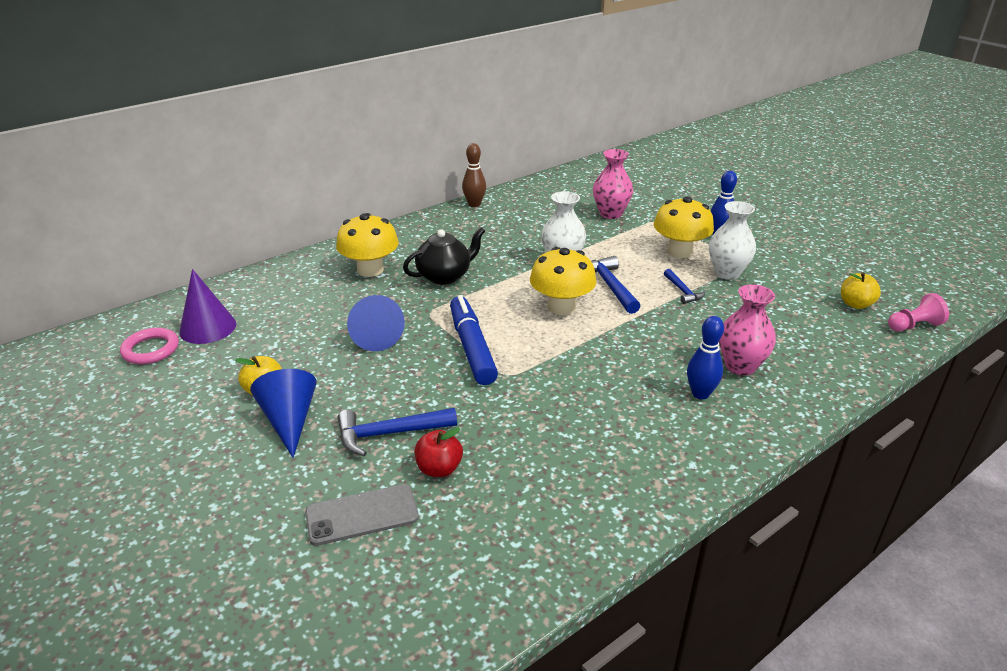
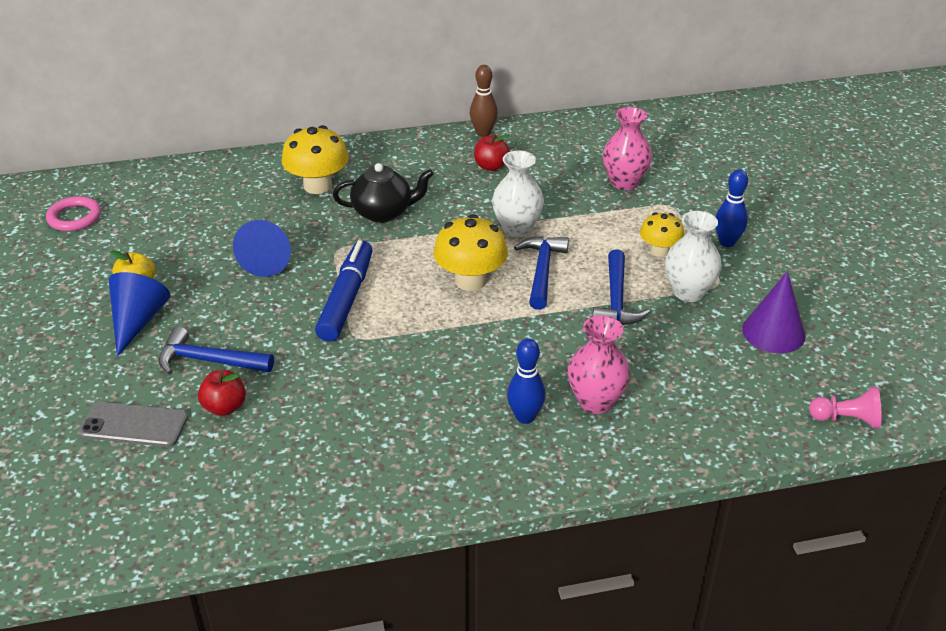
camera: 25 degrees right, 5 degrees up
purple cone [179,269,236,344] -> purple cone moved to [742,271,806,353]
yellow mushroom [654,196,714,258] -> yellow mushroom [640,212,684,257], size x0.62
blue hammer [664,269,705,304] -> blue hammer [592,249,650,325], size x1.64
yellow apple [841,272,881,309] -> none
none -> red apple [474,134,510,171]

